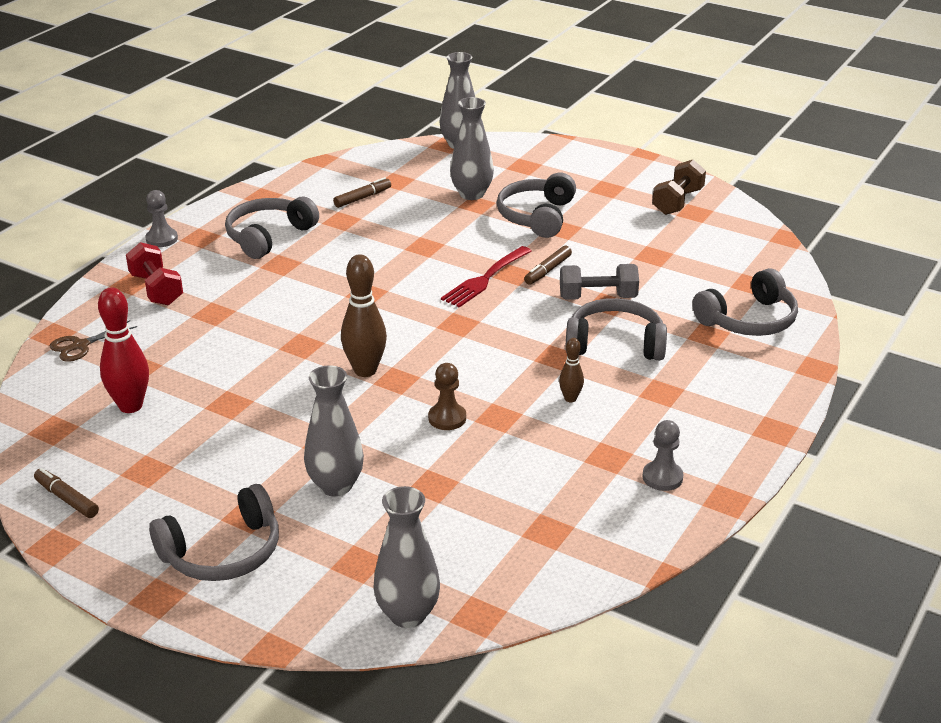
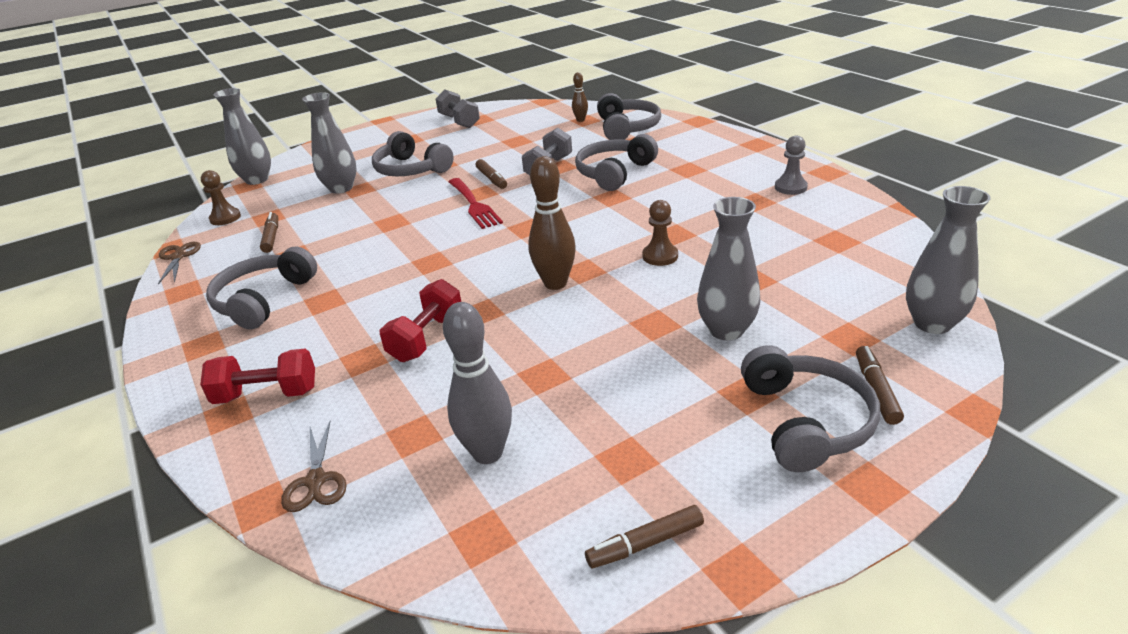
camera: 60 degrees left, 0 degrees up
red bowling pin [98,288,149,413] -> grey bowling pin [443,302,512,464]
grey pawn [145,190,178,247] -> none
grey headphones [225,197,319,259] -> grey headphones turned 45 degrees clockwise [206,247,317,329]
brown bowling pin [559,338,584,402] -> brown bowling pin moved to [572,72,588,122]
brown dumbbell [652,160,706,215] -> grey dumbbell [436,90,480,128]
none -> brown scissors [158,242,201,284]
none -> brown pawn [201,170,241,225]
none -> red dumbbell [379,279,461,362]
none -> brown marker [856,346,904,425]

